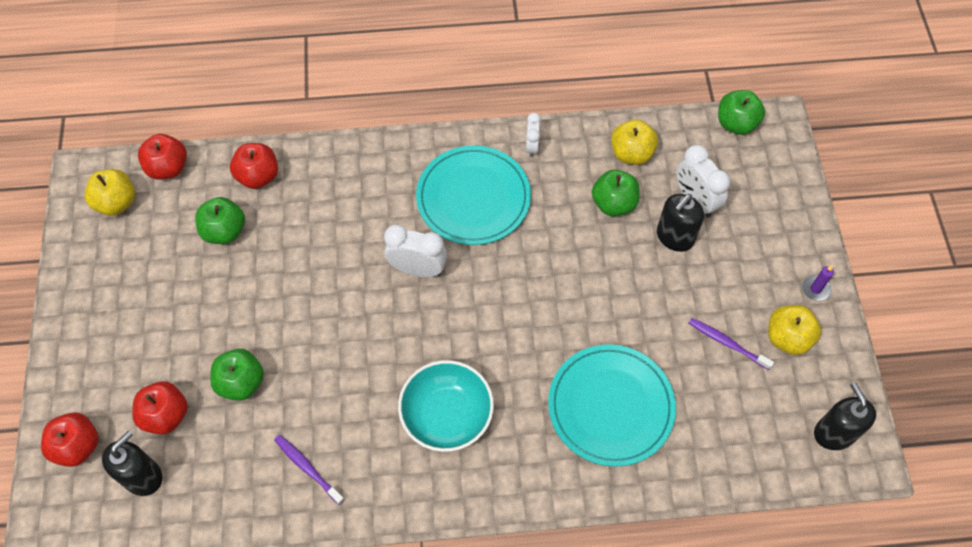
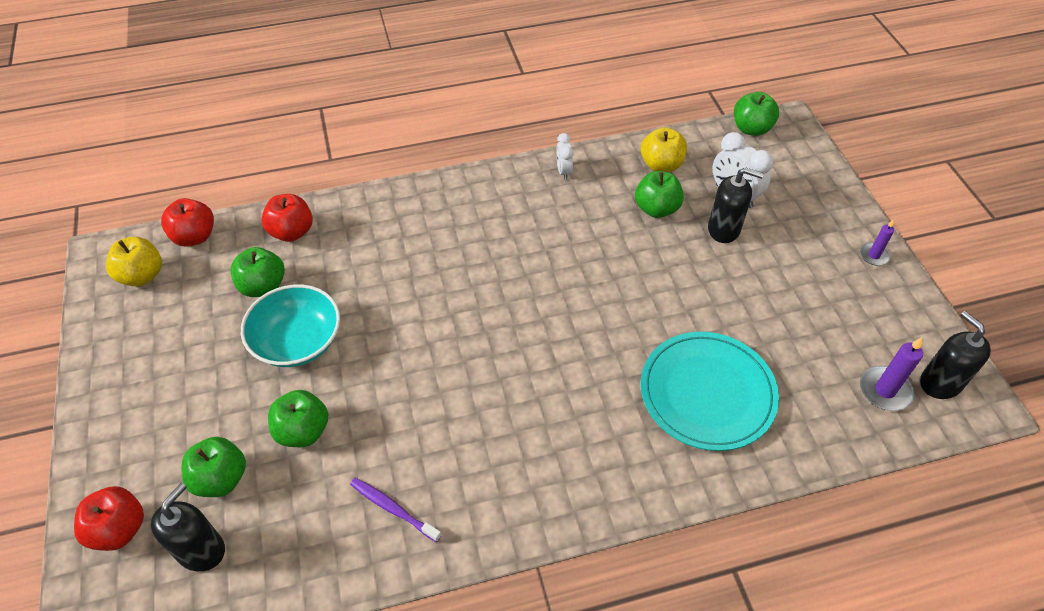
camera: 10 degrees left, 10 degrees down
red apple [132,381,188,434] -> green apple [181,437,246,497]
white clock [384,225,447,277] -> none
turquoise bowl [398,360,494,452] -> turquoise bowl moved to [241,285,340,367]
turquoise plate [416,145,531,245] -> none
black soap dispenser [657,194,704,252] -> black soap dispenser turned 105 degrees counterclockwise [708,167,764,243]
purple toothbrush [689,318,774,370] -> none
yellow apple [768,305,821,355] -> none
none -> purple candle [860,337,923,411]

